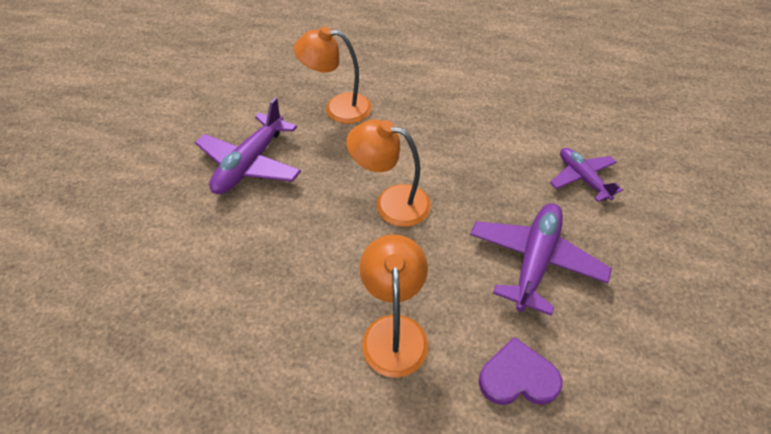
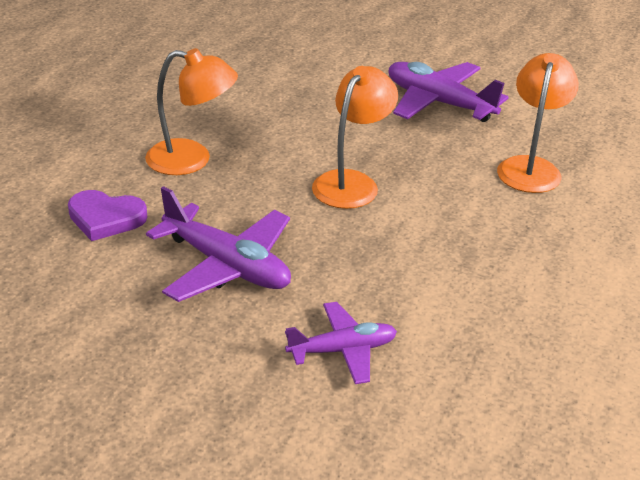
camera: 100 degrees right, 15 degrees down
purple heart [479,337,562,405] -> purple heart turned 90 degrees clockwise [68,190,147,241]

